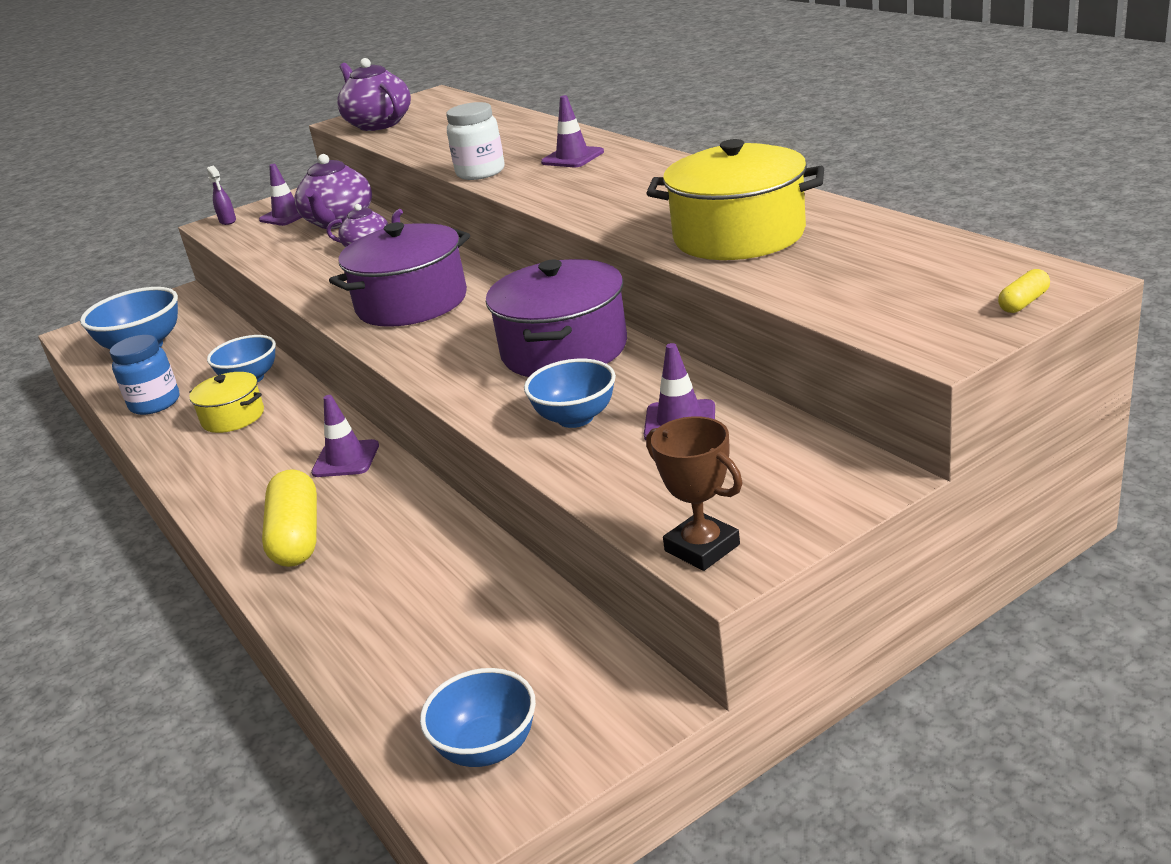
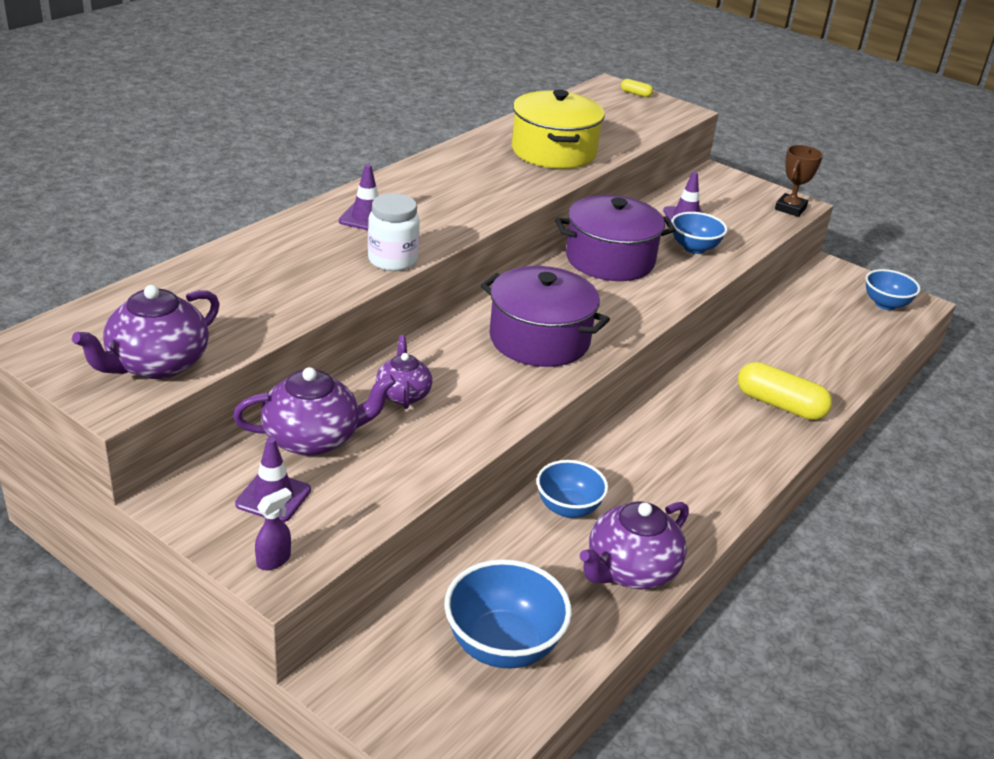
camera: 115 degrees left, 5 degrees up
blue jar [110,335,179,415] -> purple teapot [580,501,689,589]
yellow pot [189,372,264,433] -> none
yellow capsule [262,469,317,567] -> yellow capsule turned 60 degrees clockwise [738,362,832,420]
purple traffic cone [311,395,379,477] -> none

